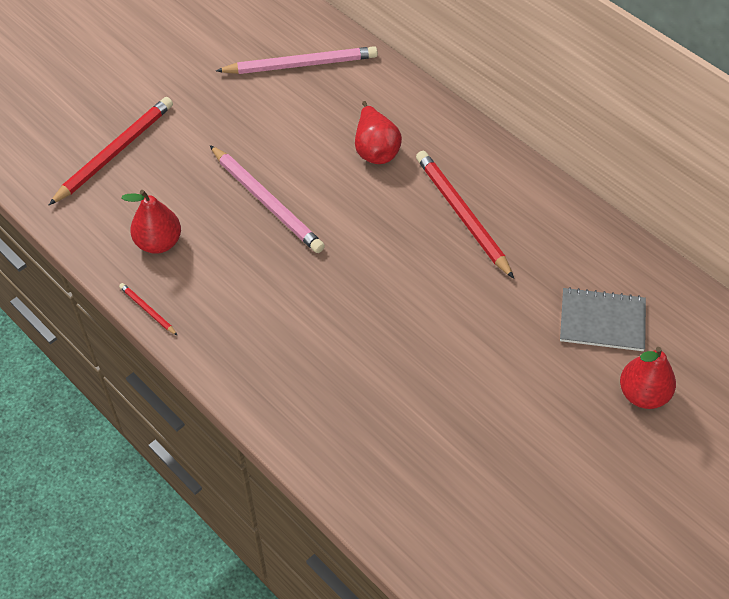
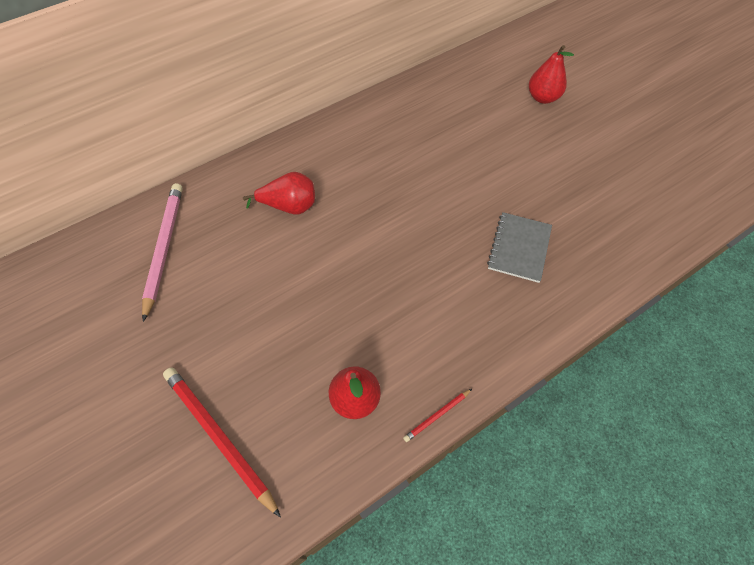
camera: 80 degrees left, 5 degrees up
pink pencil [210,145,325,253] -> none
red pencil [416,151,514,279] -> none
grey notebook [560,287,646,351] -> grey notebook moved to [487,212,552,283]

